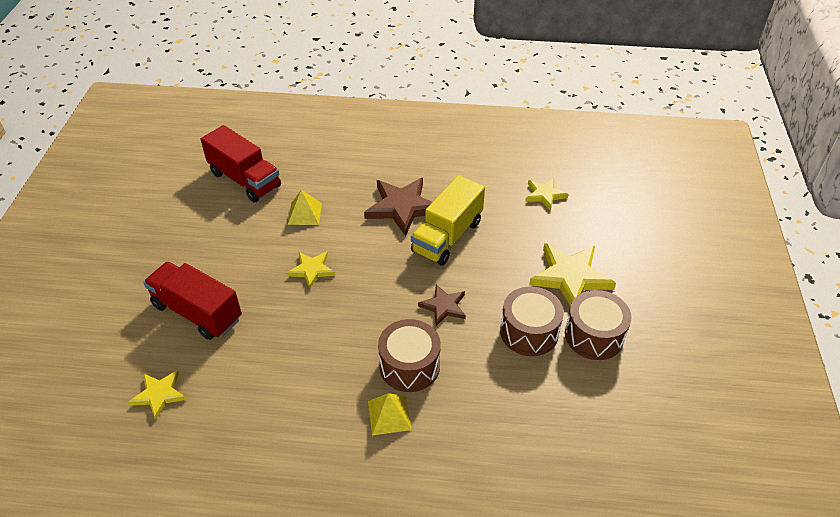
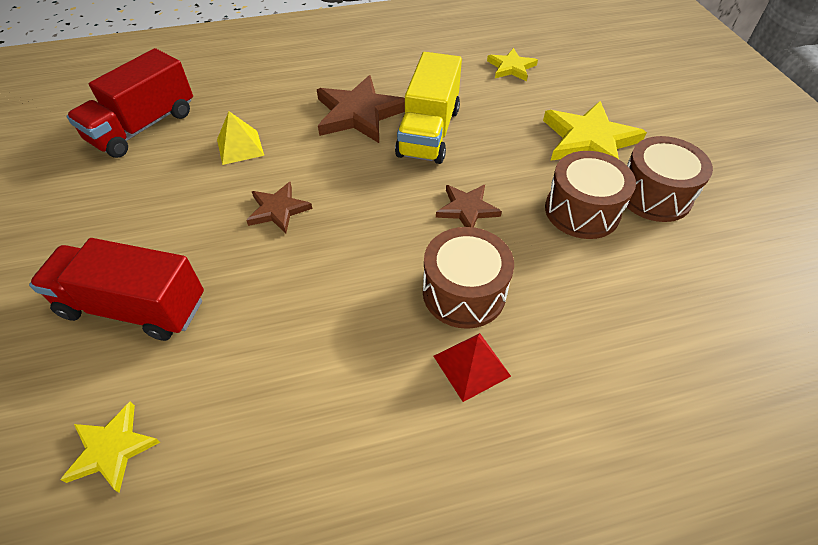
camera: 20 degrees left, 5 degrees up
red truck [201,125,281,202] -> red truck turned 105 degrees clockwise [67,48,193,158]
yellow star [287,251,335,289] -> brown star [246,182,313,233]
yellow pyramid [368,393,412,435] -> red pyramid [433,333,511,402]

